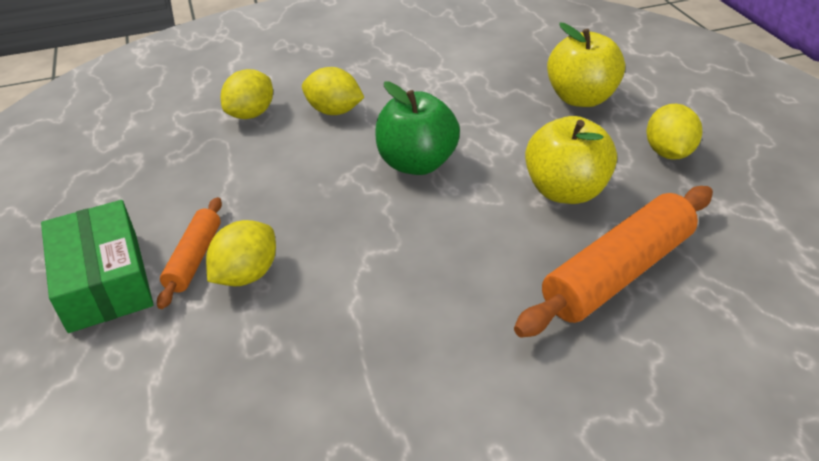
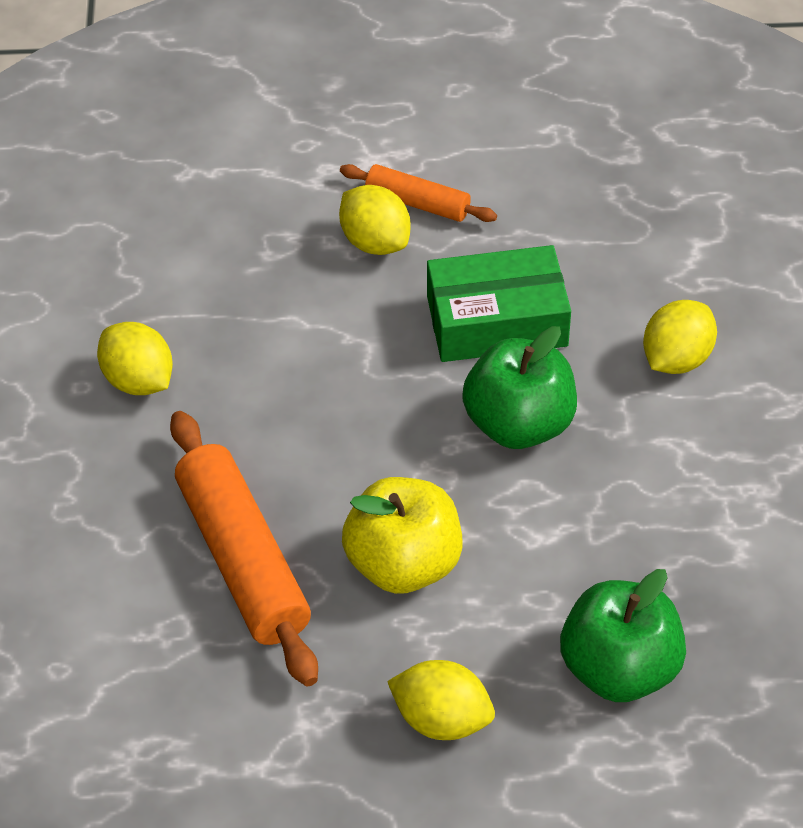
camera: 105 degrees right, 10 degrees up
green box [41,200,154,333] -> green box moved to [427,245,571,362]
yellow lemon [221,69,273,119] -> yellow lemon moved to [97,322,173,395]
yellow apple [547,23,625,107] -> green apple [560,569,686,702]

